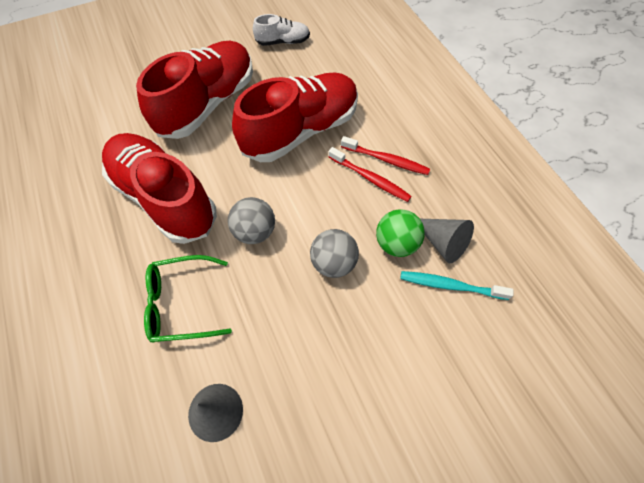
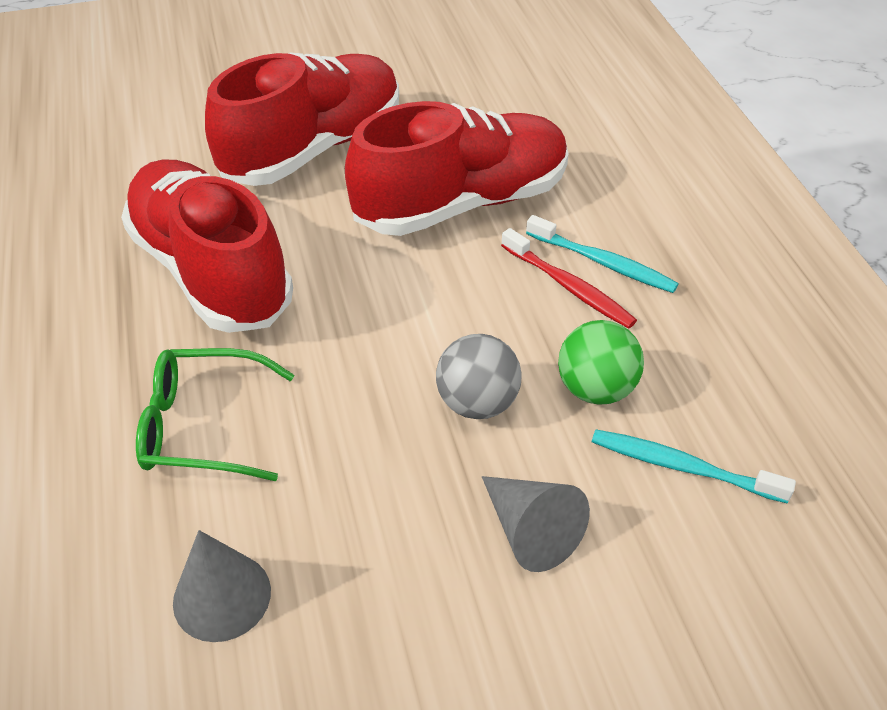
camera: 10 degrees right, 15 degrees down
grey ball [228,197,275,244] -> none
white shoe [253,14,310,46] -> none
red toothbrush [341,136,430,175] -> turquoise toothbrush [526,215,679,293]
grey cone [420,219,474,263] -> grey cone moved to [482,476,590,572]

